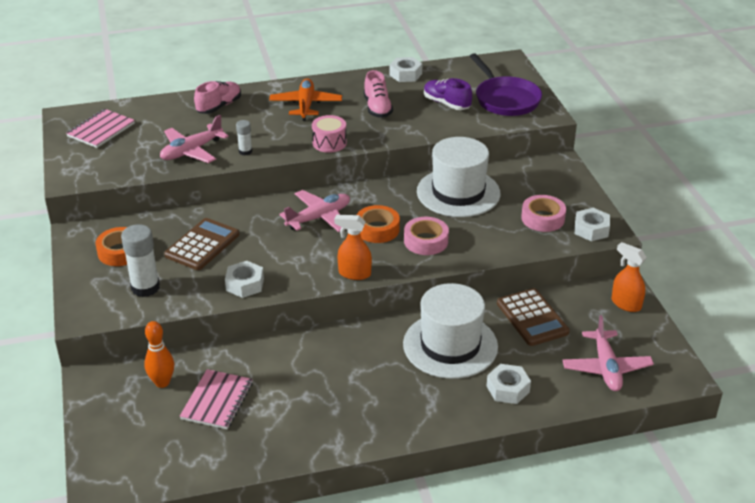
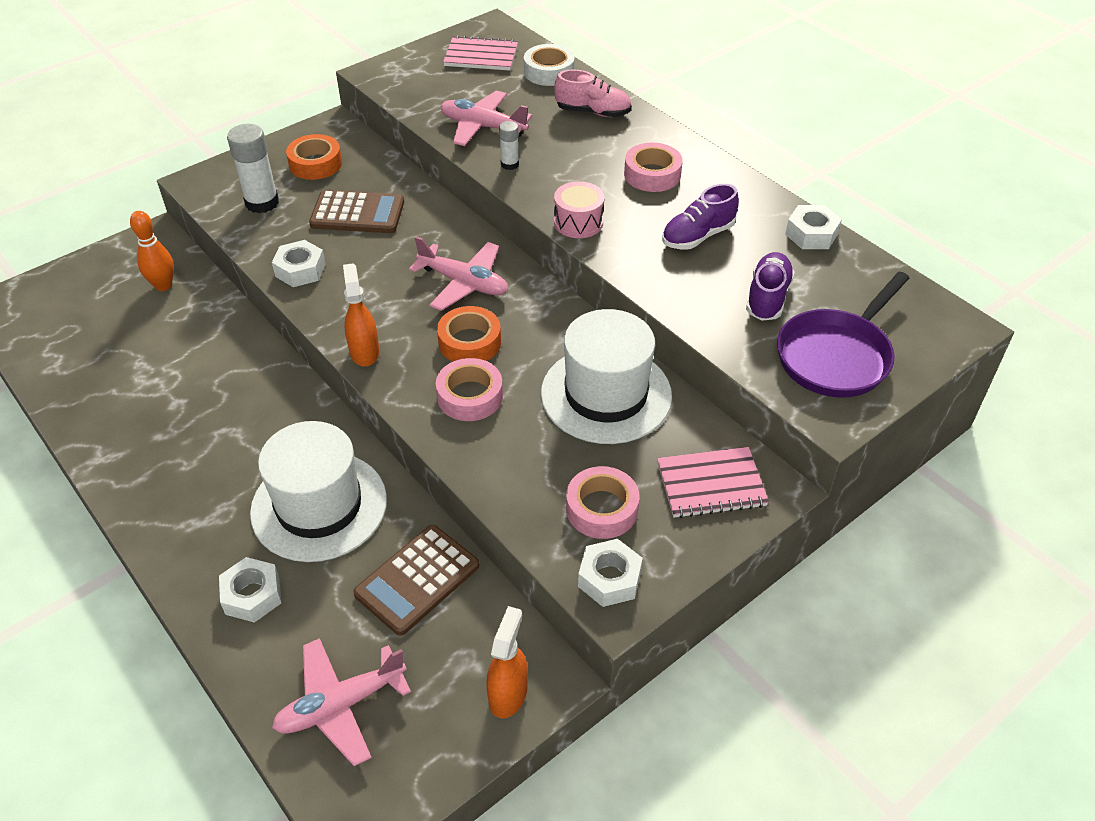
camera: 65 degrees right, 10 degrees up
pink notebook [180,369,253,429] -> pink notebook moved to [657,447,769,518]
orange plane [269,78,342,121] -> pink tape [624,143,683,192]
pink shoe [364,70,393,118] -> purple shoe [662,184,739,249]
none -> white tape [524,44,575,86]

